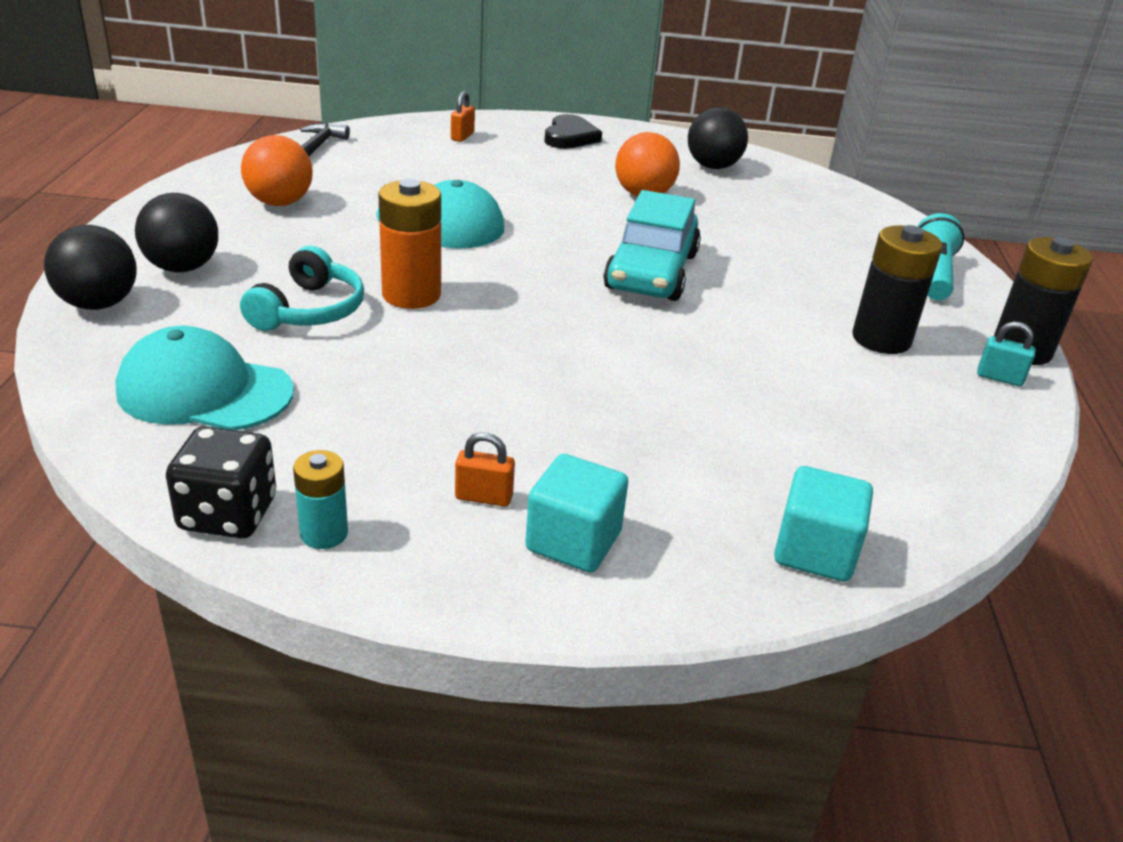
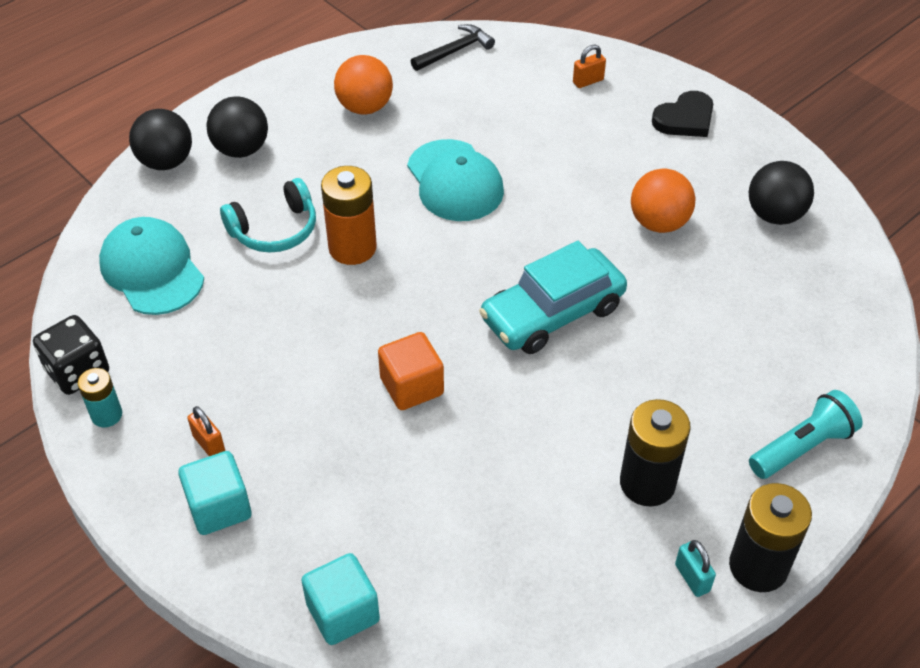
camera: 45 degrees right, 15 degrees up
none -> orange cube [378,332,444,410]

